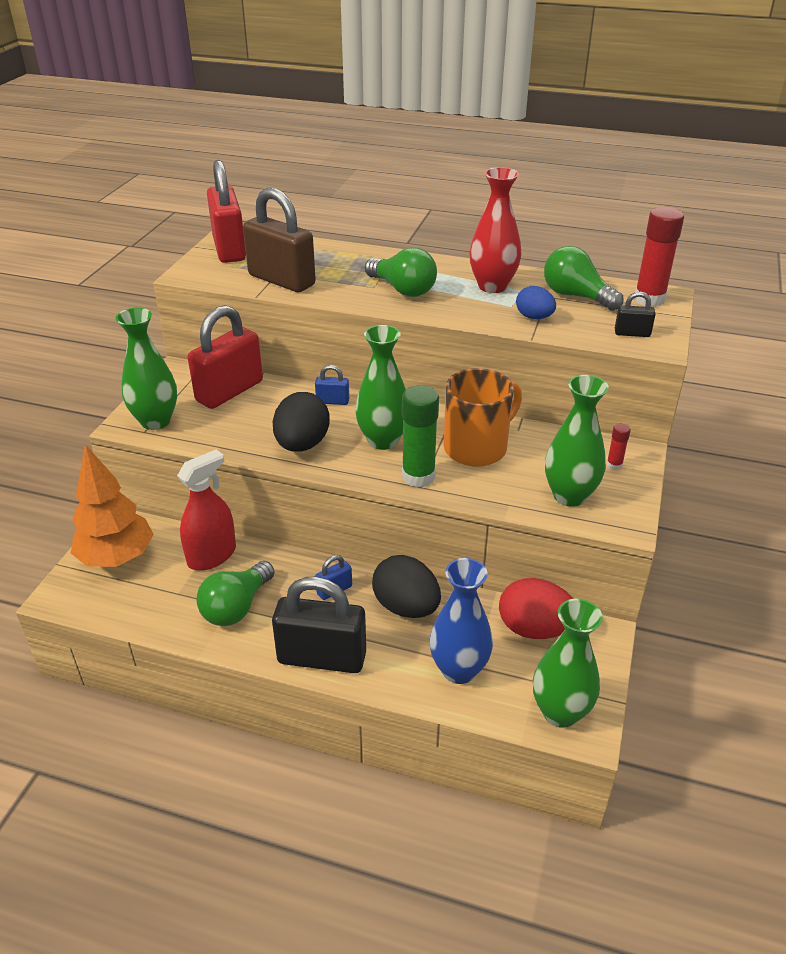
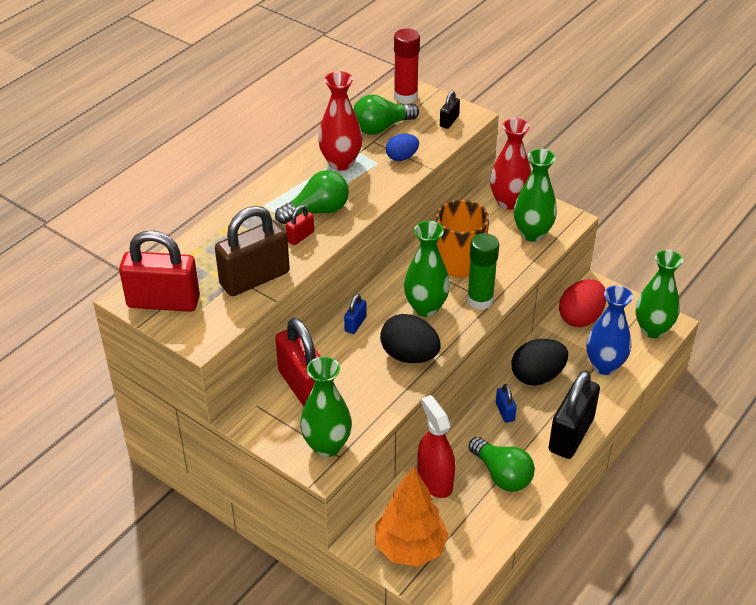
camera: 70 degrees left, 5 degrees up
red glue stick [606,423,631,470] -> red vase [490,118,531,210]
none -> red padlock [286,205,314,245]

